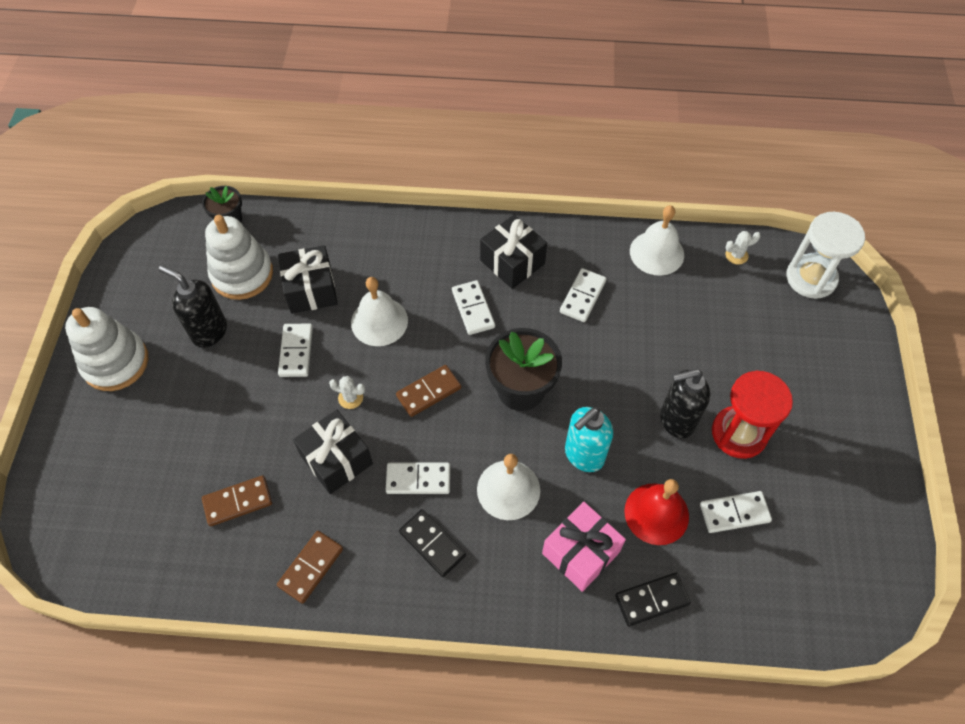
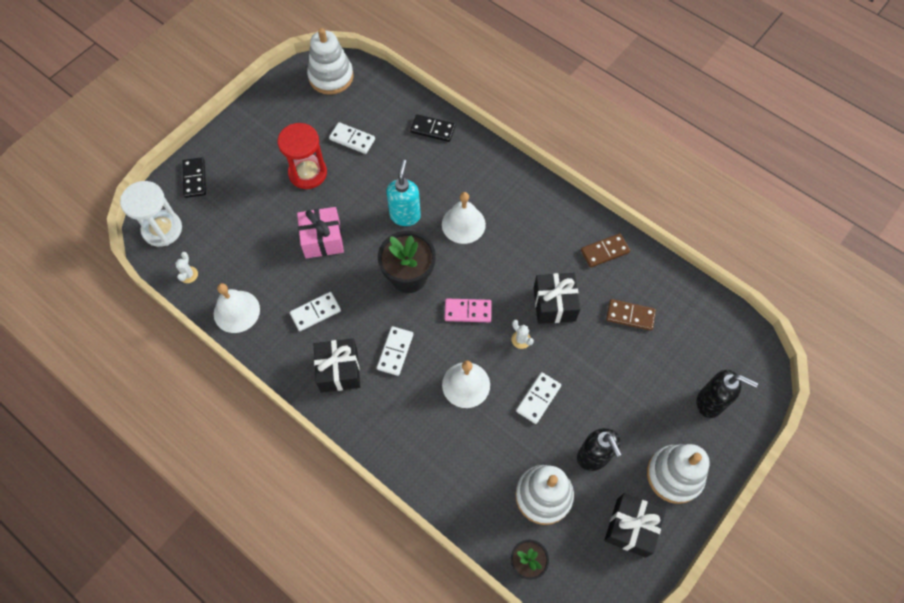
camera: 145 degrees left, 5 degrees up
black gift [278,245,338,314] -> black gift moved to [604,493,666,558]
white domino [386,463,450,494] -> none
brown domino [396,365,461,417] -> pink domino [444,298,492,322]
black domino [399,509,466,577] -> black domino moved to [182,157,206,198]
pink gift [542,502,626,592] -> pink gift moved to [297,207,344,258]
turquoise soap dispenser [565,407,613,472] -> turquoise soap dispenser turned 75 degrees counterclockwise [386,160,421,226]
red bell [624,479,689,545] -> none
black soap dispenser [660,369,710,438] -> black soap dispenser moved to [697,370,758,418]
white cactus [725,231,761,265] -> white cactus turned 75 degrees clockwise [175,252,198,283]
none -> white stacking toy [307,28,354,95]

